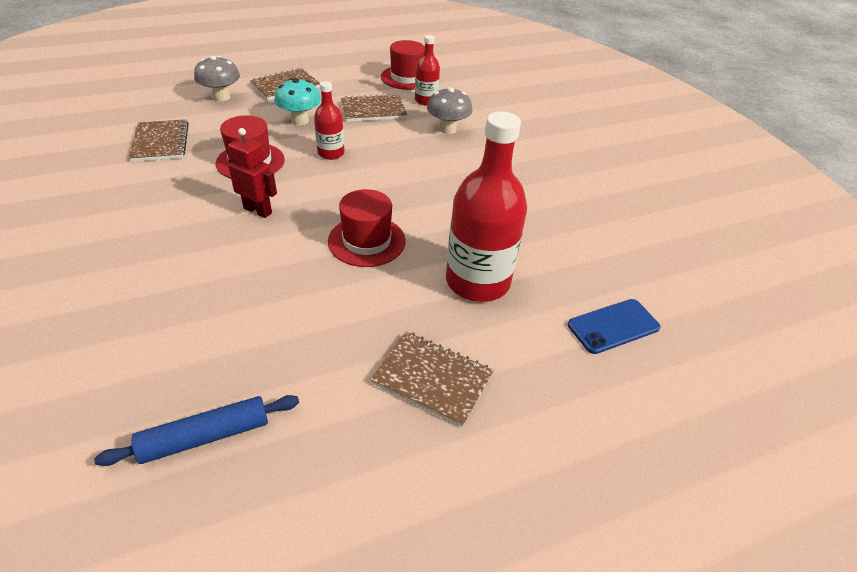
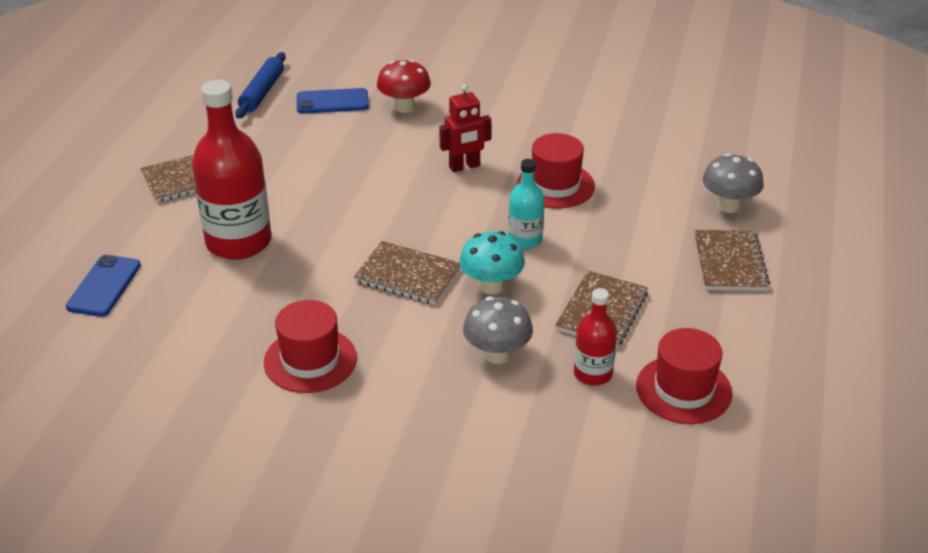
camera: 130 degrees right, 5 degrees down
brown notebook [129,119,189,162] -> brown notebook moved to [353,241,461,304]
turquoise mushroom [274,78,321,125] -> turquoise mushroom moved to [459,231,525,294]
red bottle [314,81,344,160] -> turquoise bottle [508,159,545,249]
red hat [328,189,406,267] -> red hat moved to [264,300,357,393]
none -> blue phone [297,88,369,114]
none -> red mushroom [377,59,431,113]

